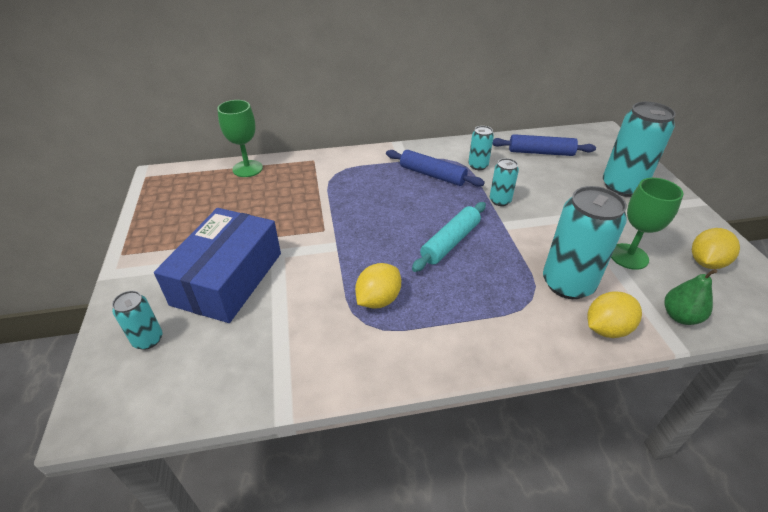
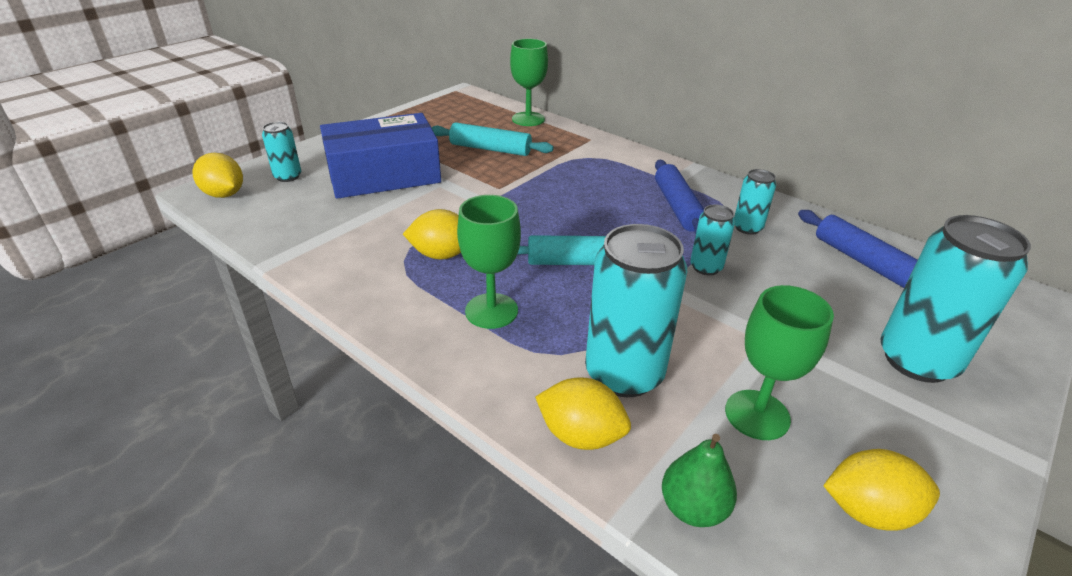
camera: 50 degrees right, 5 degrees down
none -> yellow lemon [193,153,243,198]
none -> turquoise rolling pin [432,122,554,156]
none -> green goblet [457,195,521,329]

